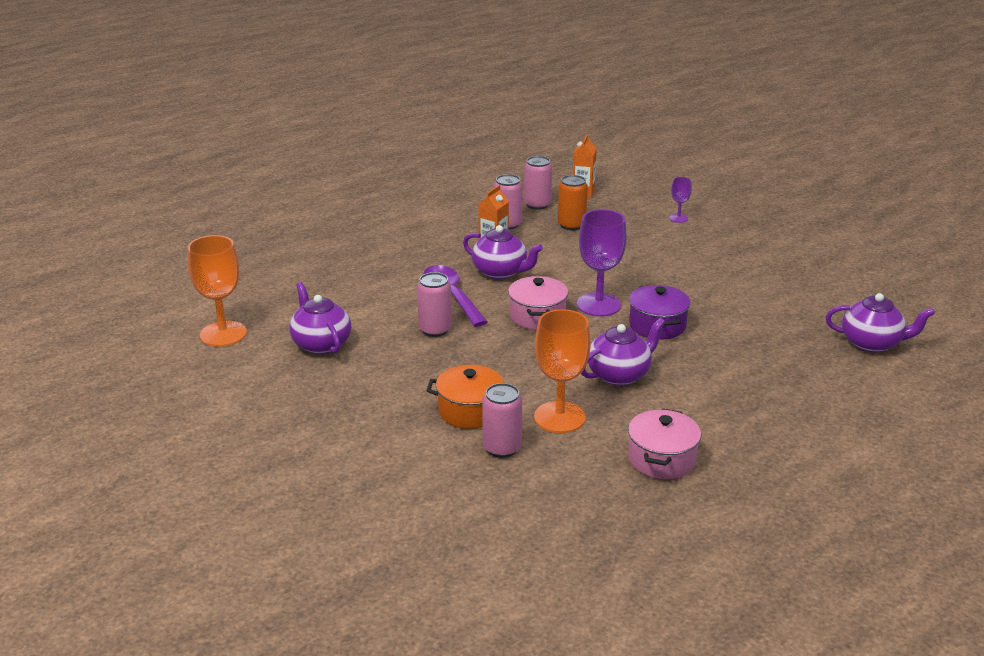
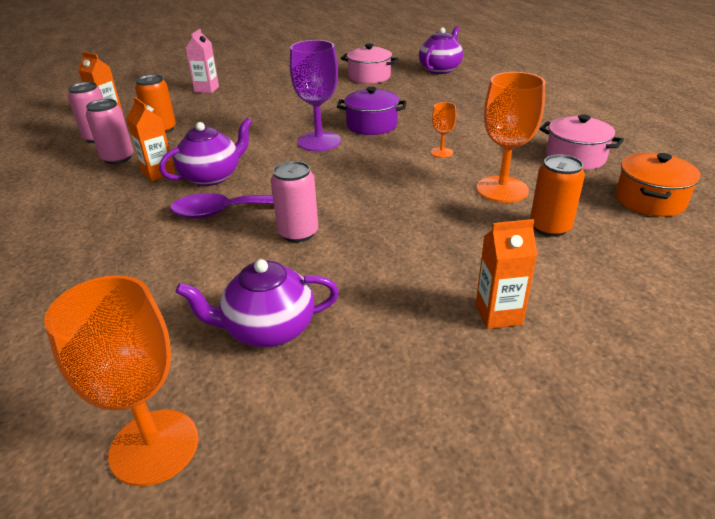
camera: 70 degrees left, 5 degrees up
orange pot [426,365,504,429] -> orange pot moved to [616,153,701,217]
pink can [482,383,522,458] -> orange can [530,155,585,237]
pink pot [508,276,568,330] -> pink pot moved to [341,44,398,84]
purple teapot [581,318,665,386] -> orange goblet [431,102,456,158]
purple goblet [669,177,692,223] -> pink carton [186,29,219,93]
none -> orange carton [476,219,537,329]

